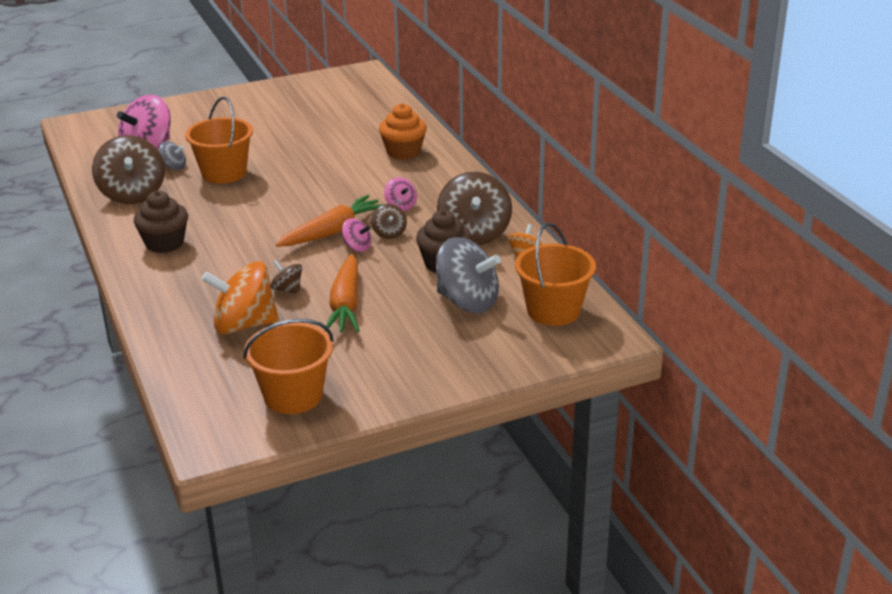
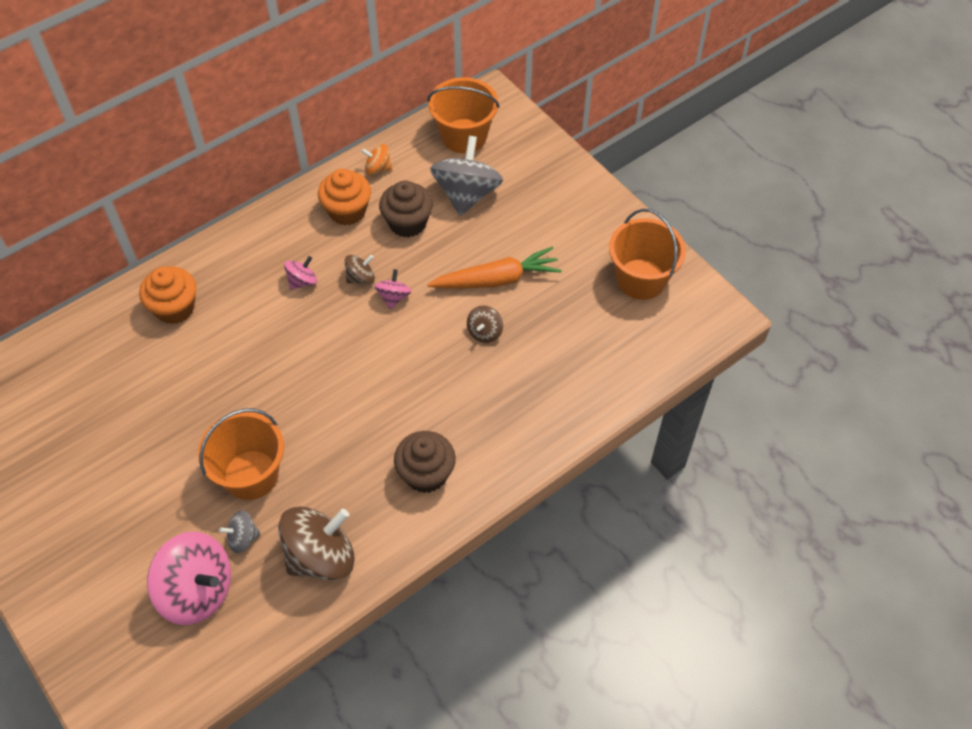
camera: 105 degrees left, 25 degrees up
grey spinning top [159,141,186,170] -> grey spinning top turned 105 degrees counterclockwise [219,510,260,553]
orange spinning top [202,261,279,335] -> none
orange carrot [275,195,383,247] -> none
brown spinning top [437,172,512,245] -> orange cupcake [318,169,371,225]

